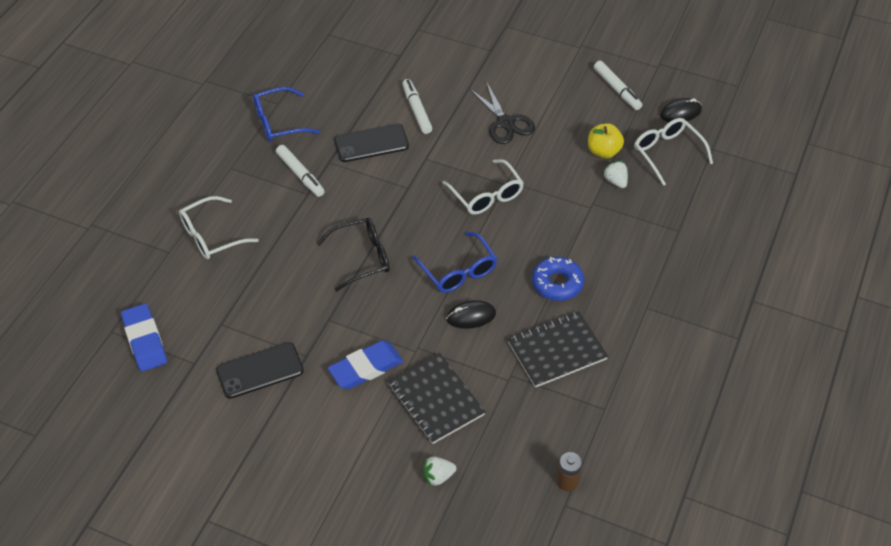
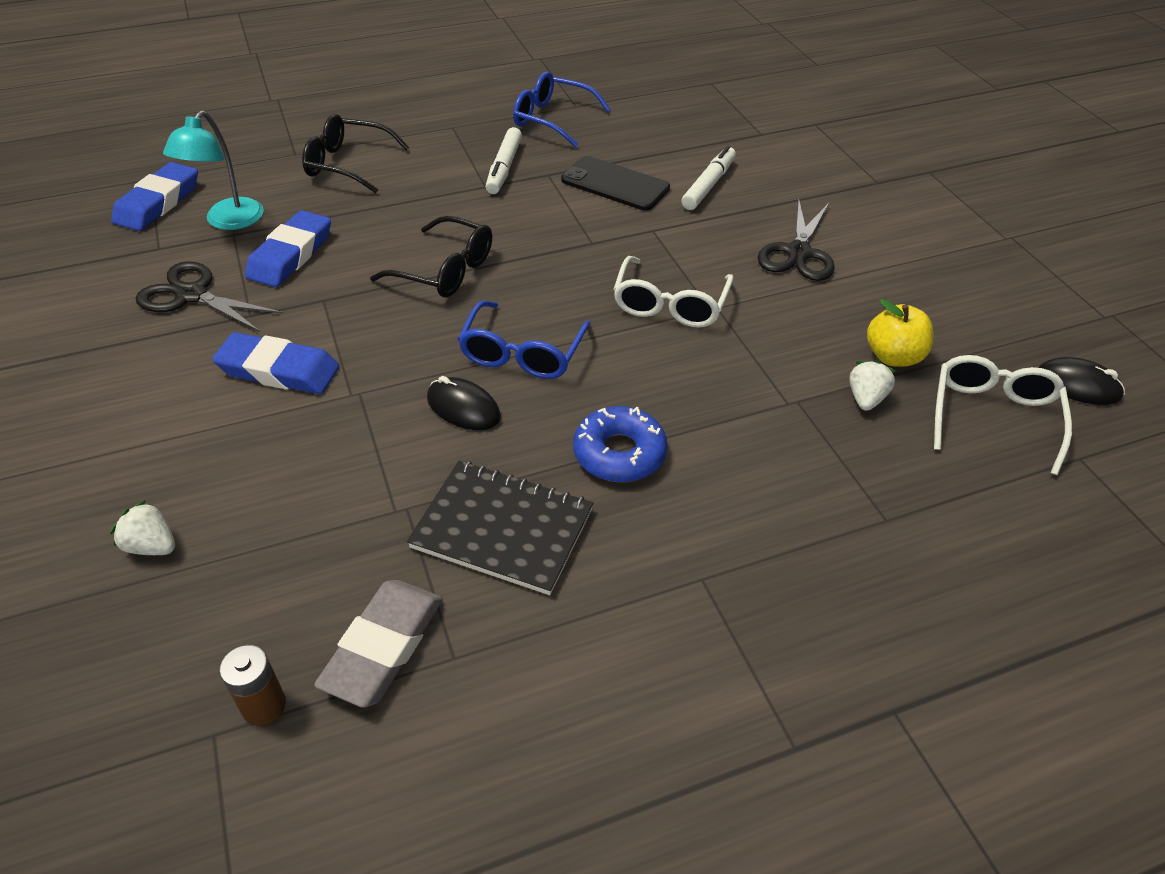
camera: 45 degrees right, 5 degrees down
white glasses [179,196,259,260] -> black glasses [302,114,409,193]
black phone [216,342,304,399] -> black scissors [135,261,284,332]
black notebook [388,353,486,444] -> none
white marker [594,61,642,110] -> none
none -> turquoise lamp [163,110,264,230]
none -> blue eraser [245,210,331,287]
none -> grey eraser [314,580,443,708]

